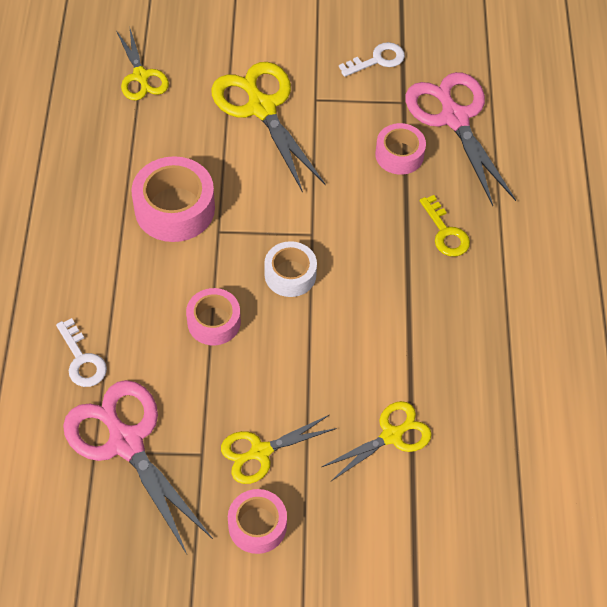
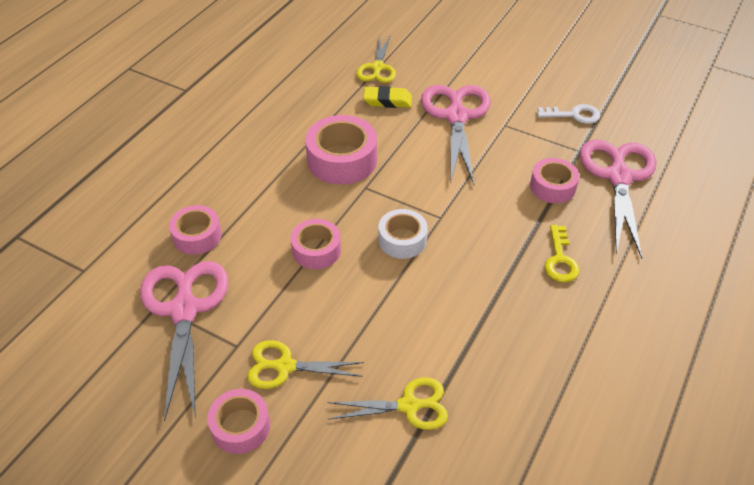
camera: 30 degrees right, 10 degrees down
white key [56,318,107,387] -> pink tape [169,205,222,255]
yellow scissors [211,62,325,193] -> pink scissors [421,85,491,185]
none -> yellow eraser [363,86,412,108]

